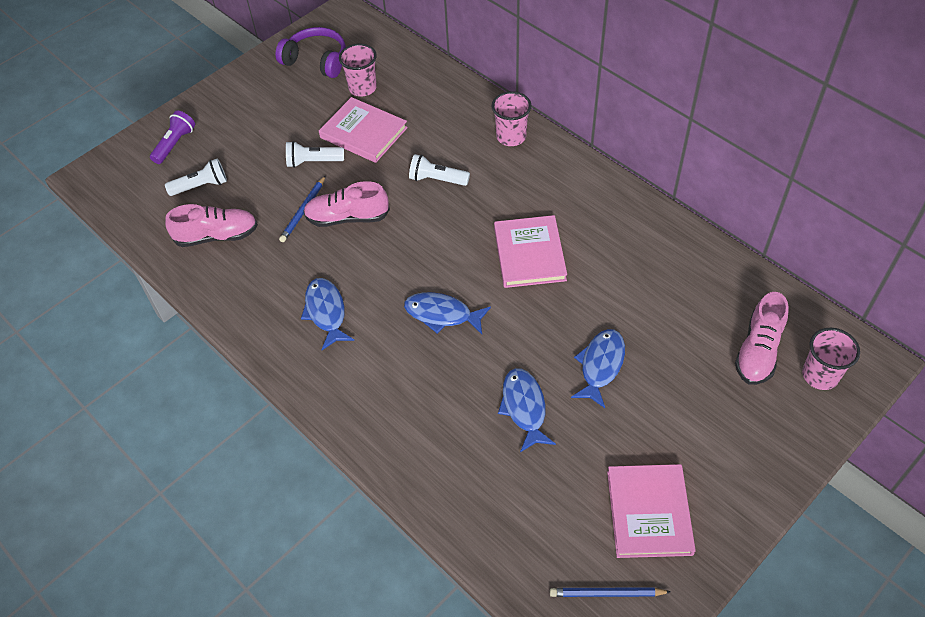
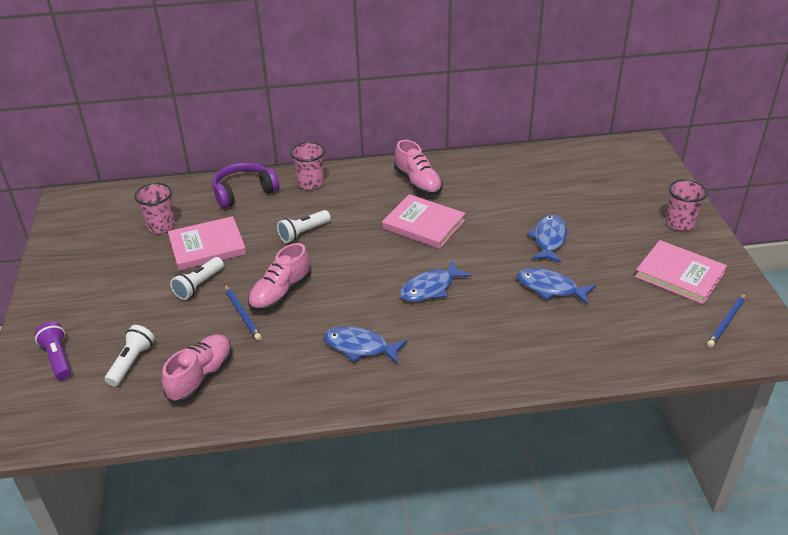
camera: 55 degrees left, 15 degrees down
purple headphones [276,27,346,78] -> purple headphones moved to [212,162,279,208]
blue fish [571,329,625,408] -> blue fish turned 45 degrees clockwise [527,215,567,263]
pink shoe [735,292,789,385] -> pink shoe moved to [394,140,443,195]
pink cup [802,328,860,390] -> pink cup moved to [666,179,708,231]

